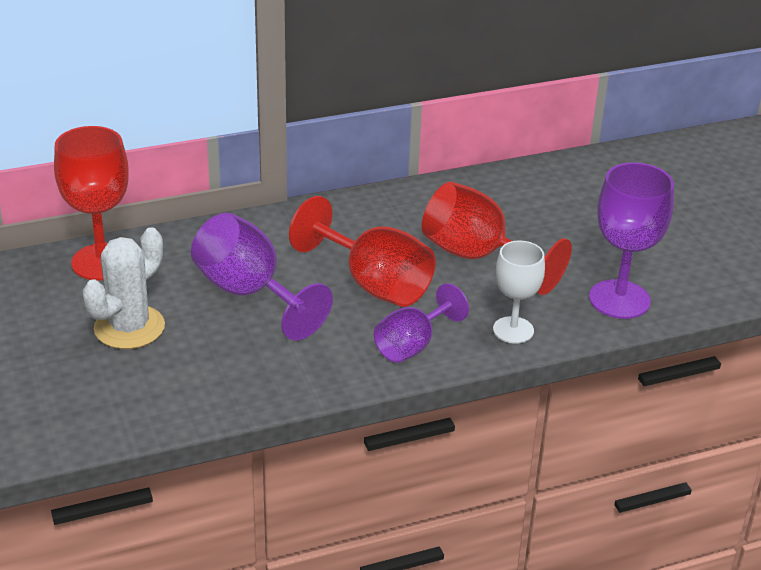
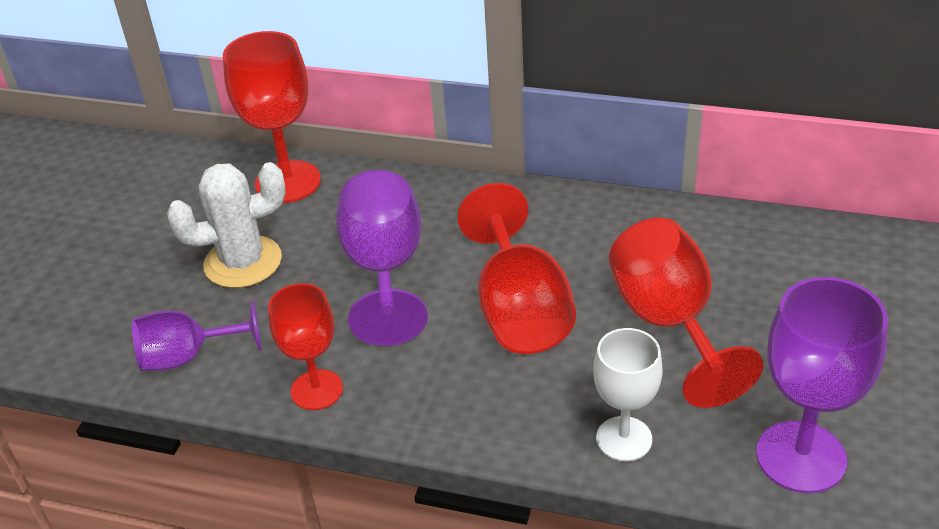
camera: 40 degrees right, 5 degrees up
purple goblet [374,283,469,363] -> purple goblet moved to [132,300,262,371]
none -> red goblet [268,283,343,410]

